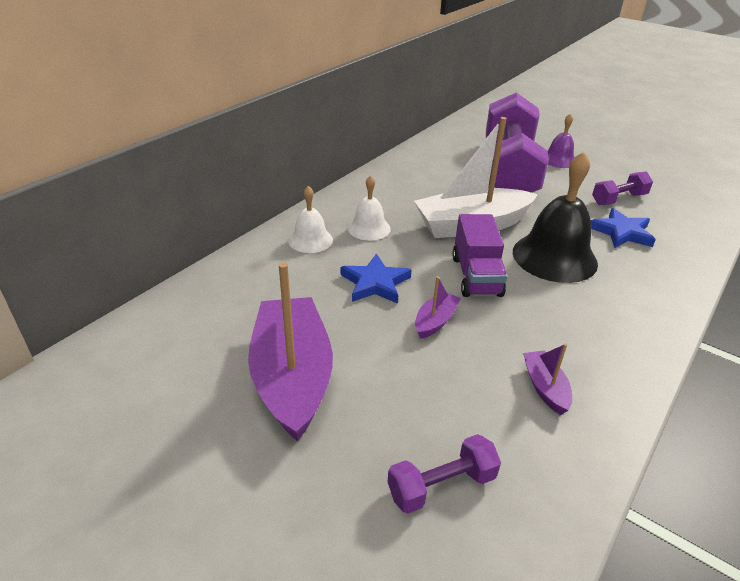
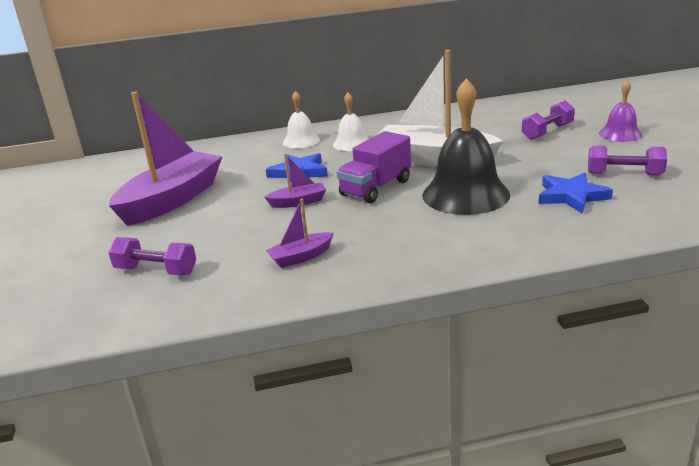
camera: 45 degrees right, 10 degrees down
purple dumbbell [486,92,549,193] -> purple dumbbell [522,100,575,140], size x0.41
purple boat [523,343,572,415] -> purple boat turned 150 degrees counterclockwise [266,199,334,268]

